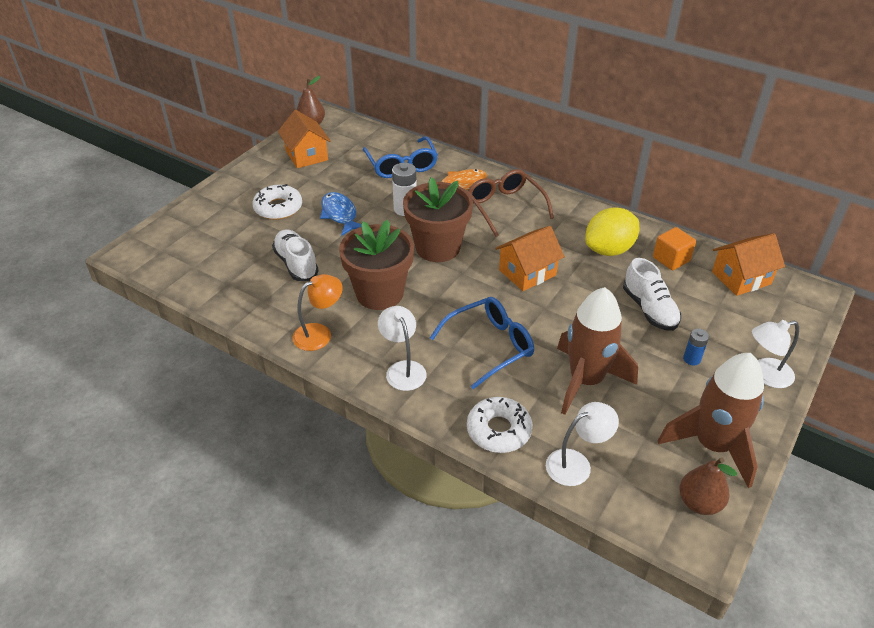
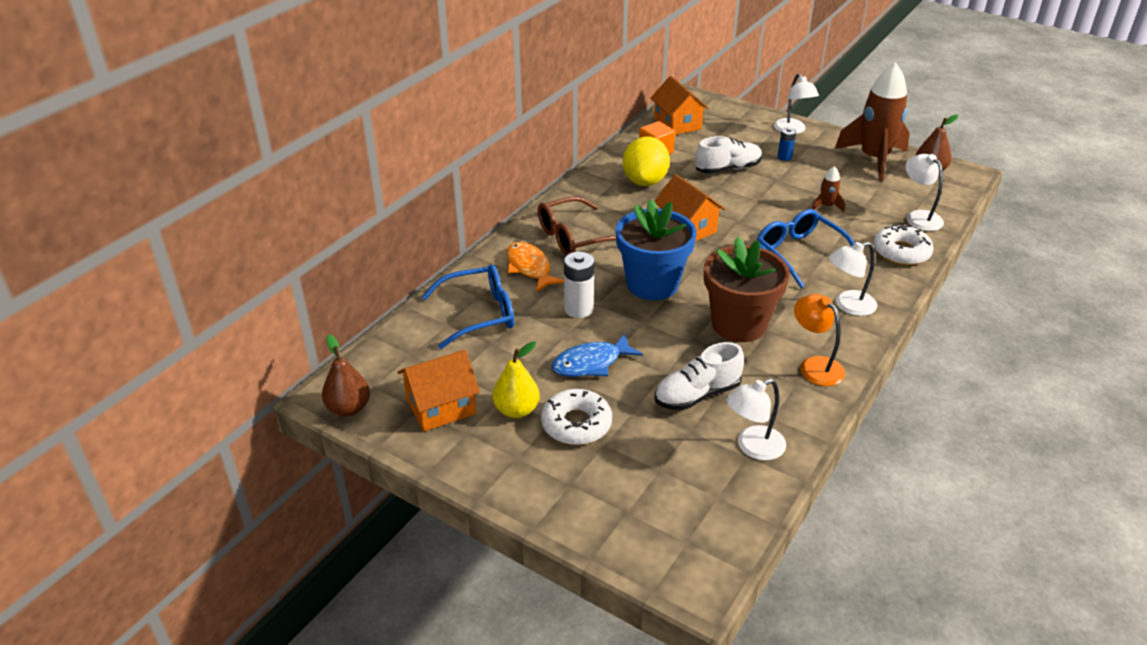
camera: 90 degrees left, 5 degrees down
brown flower pot [403,178,473,262] -> blue flower pot [616,199,697,300]
brown rocket [557,287,638,415] -> brown rocket [812,166,845,212], size x0.42
yellow lemon [585,207,639,256] -> yellow lemon turned 45 degrees clockwise [623,136,670,186]
none -> yellow pear [493,342,540,418]
none -> white lamp [726,379,786,461]

